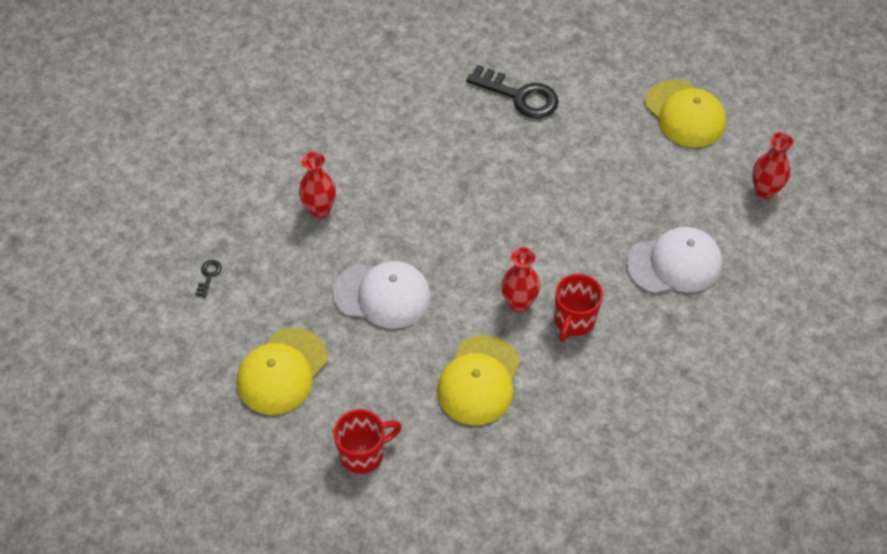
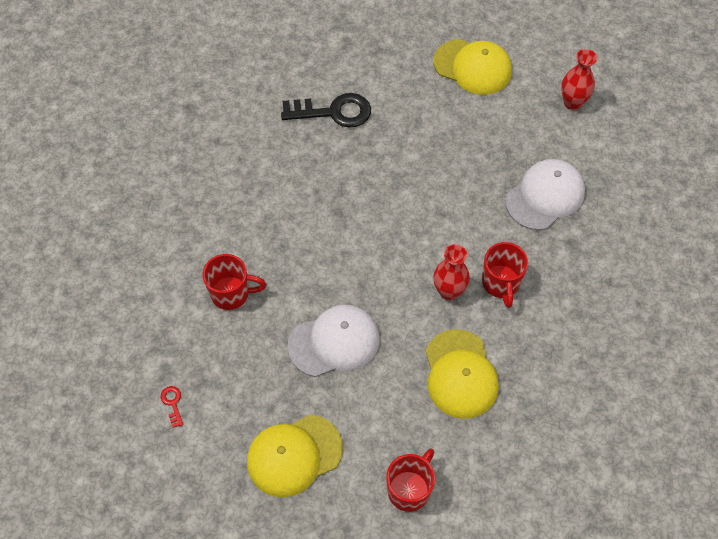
camera: 30 degrees left, 5 degrees up
black key [195,260,222,298] -> red key [161,386,183,428]
yellow cap [237,328,327,415] -> yellow cap turned 60 degrees clockwise [247,415,343,497]
red vase [299,151,336,219] -> red mug [203,254,266,310]

